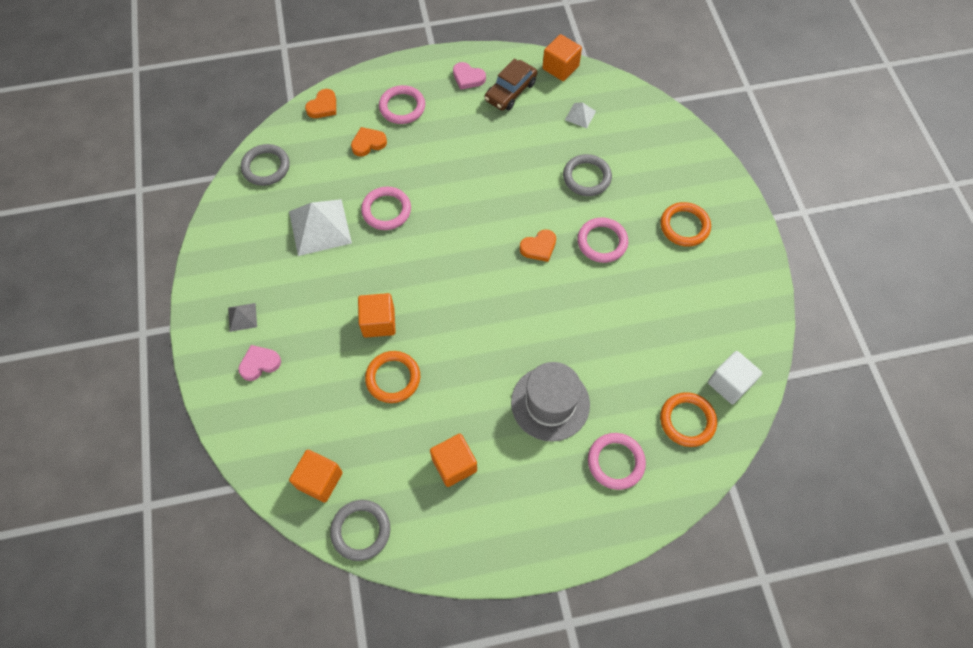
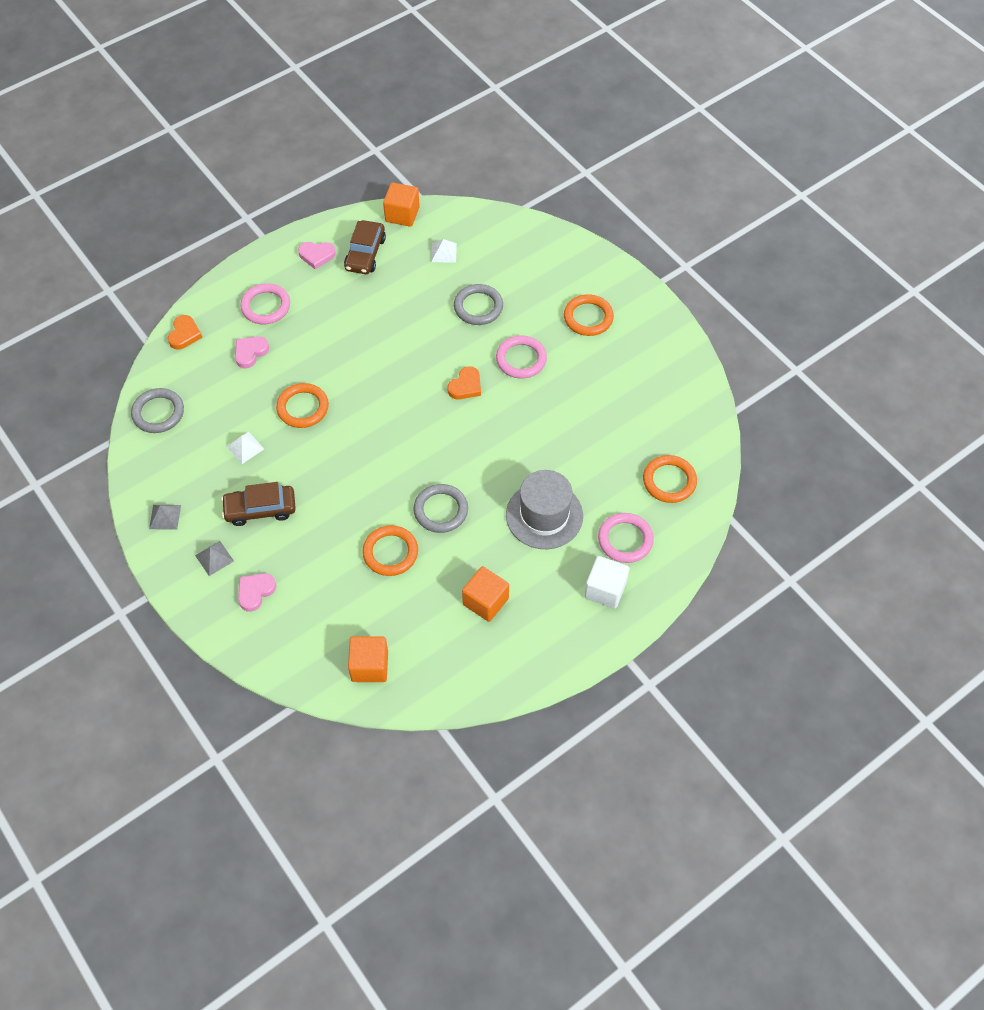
camera: 25 degrees left, 5 degrees down
white pyramid [289,199,352,256] -> white pyramid [226,432,264,464], size x0.48
grey ring [330,500,390,561] -> grey ring moved to [413,484,468,533]
orange heart [351,127,387,157] -> pink heart [235,336,269,368]
orange cube [358,293,395,338] -> none
pink ring [361,187,411,230] -> orange ring [276,383,329,428]
white cube [708,351,762,404] -> white cube moved to [584,556,629,609]
none -> grey pyramid [149,505,181,530]
none -> brown car [221,482,296,526]

